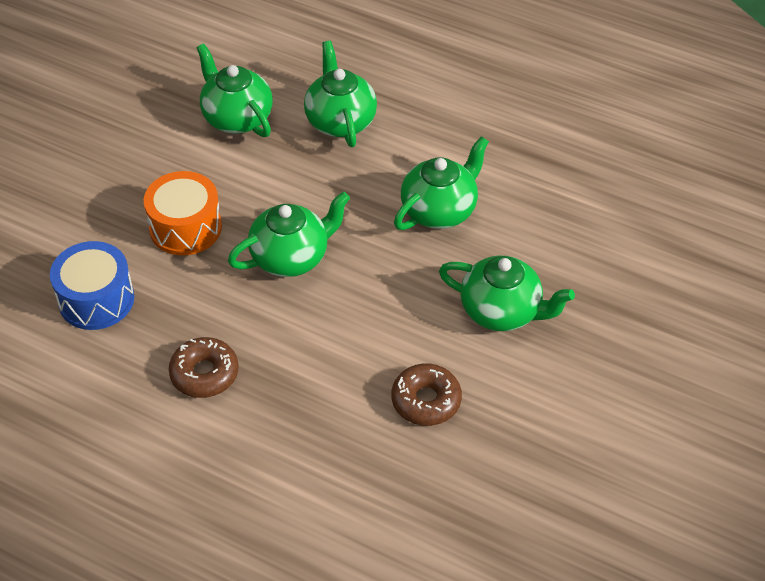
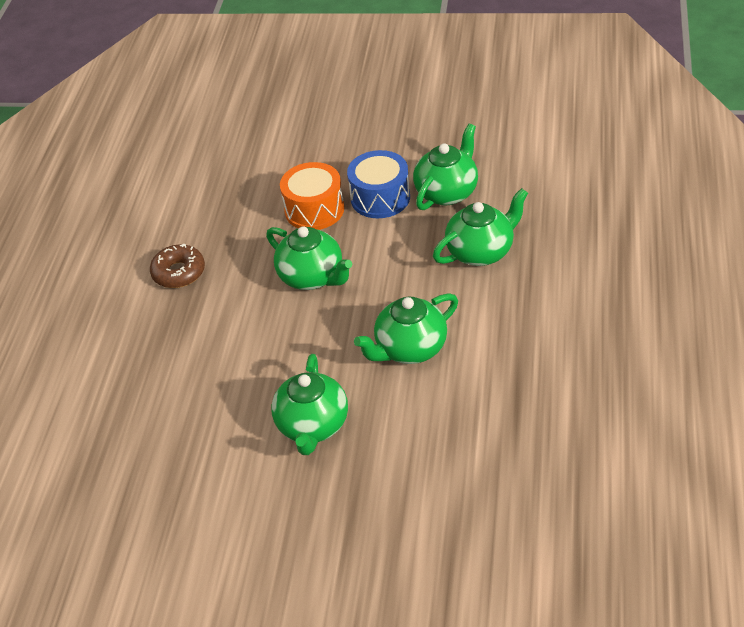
camera: 75 degrees right, 5 degrees down
blue drum [50,241,134,330] -> blue drum moved to [347,150,410,218]
brown donut [392,364,462,426] -> none
green teapot [394,136,489,230] -> green teapot turned 120 degrees clockwise [354,293,458,364]

